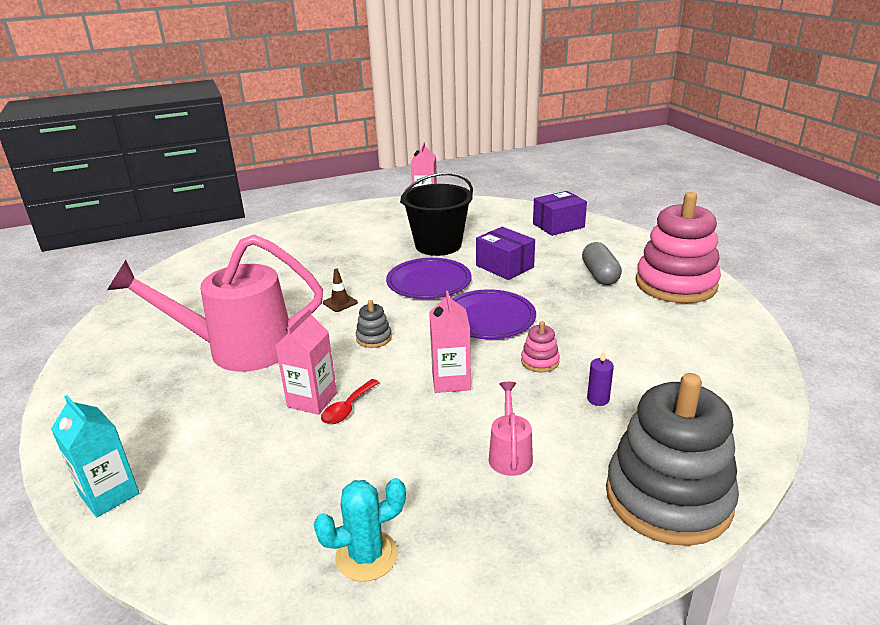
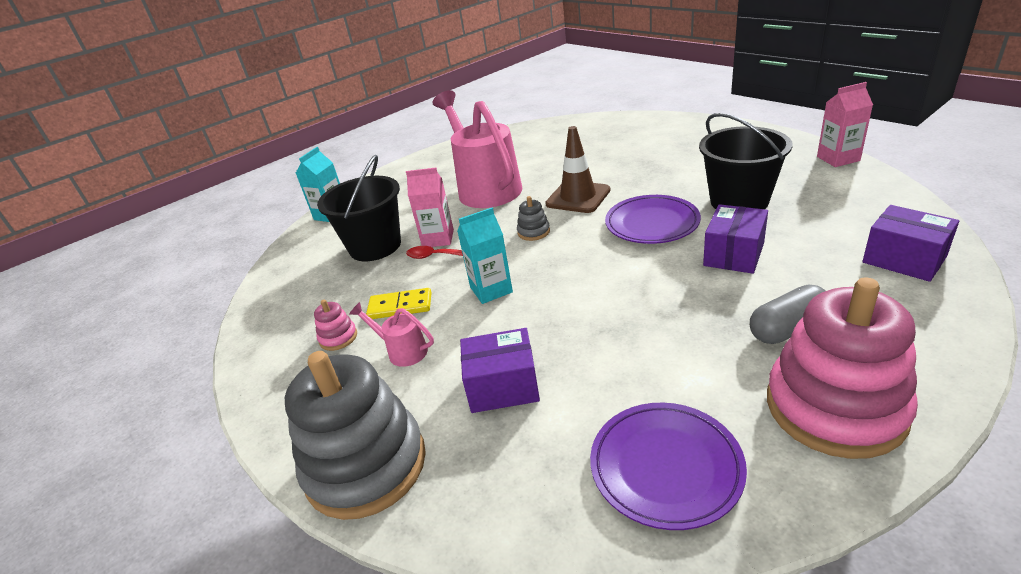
camera: 75 degrees right, 5 degrees up
turquoise cactus [314,478,406,582] -> none
brown traffic cone [323,269,358,312] -> brown traffic cone [545,126,611,213], size x2.07
pink carton [429,291,471,393] -> turquoise carton [457,208,513,304]
purple plate [452,289,536,339] -> purple plate moved to [590,403,747,530]
pink watering can [489,382,533,476] -> pink watering can turned 135 degrees counterclockwise [349,302,434,367]
pink stacking toy [521,321,560,372] -> pink stacking toy moved to [314,300,357,351]
purple candle [587,351,614,406] -> purple box [460,328,540,413]
none -> black bucket [317,155,401,261]
none -> yellow domino [366,288,432,319]

